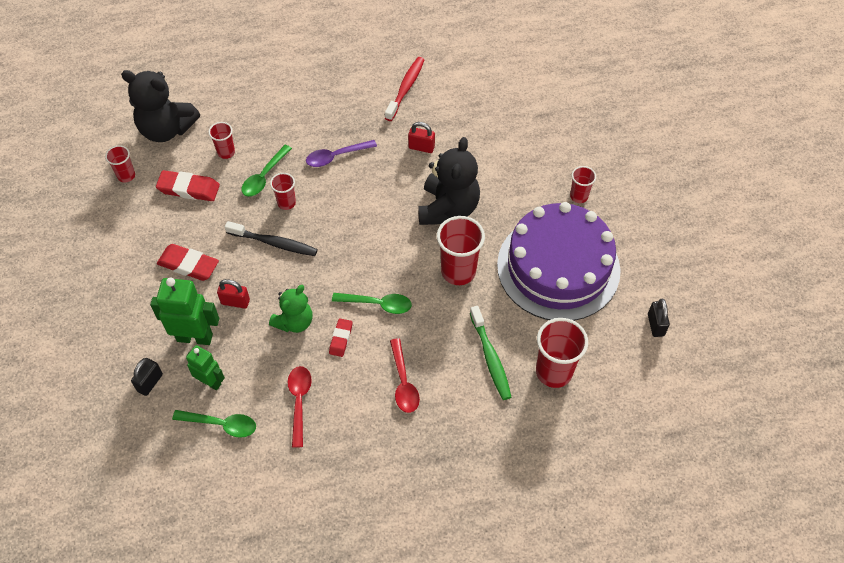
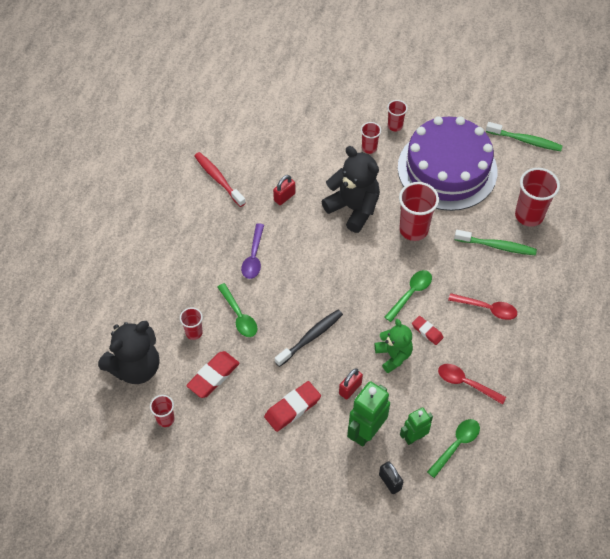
camera: 60 degrees left, 0 degrees up
red cup [270,173,296,210] -> red cup moved to [361,122,381,154]
black padlock [648,299,670,337] -> green toothbrush [486,122,562,151]

